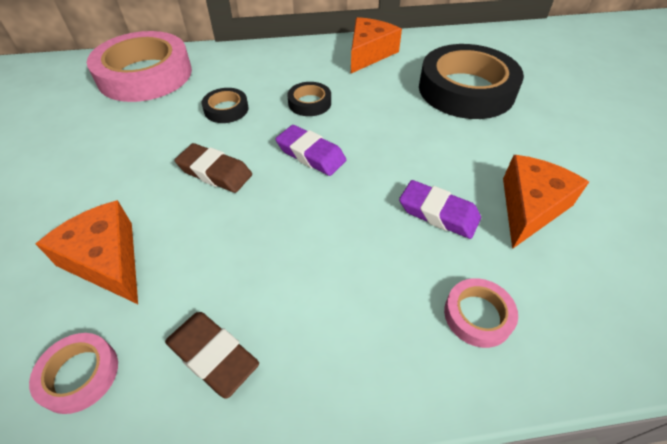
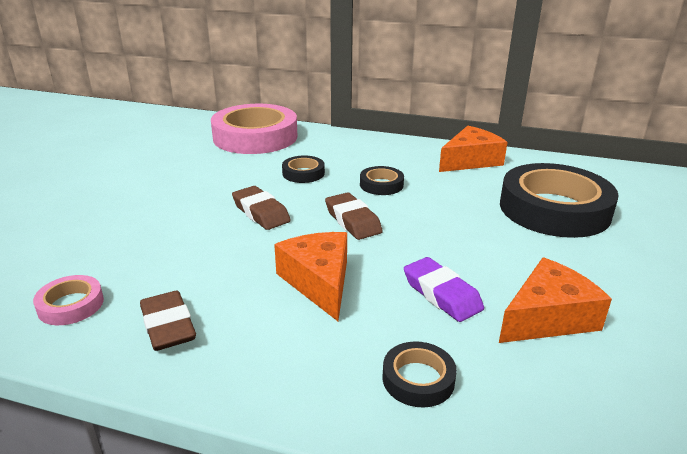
camera: 25 degrees right, 20 degrees down
orange cheese [36,200,138,304] -> orange cheese moved to [274,232,347,321]
purple eraser [275,125,346,176] -> brown eraser [325,192,383,240]
pink tape [444,278,518,348] -> black tape [383,341,457,407]

